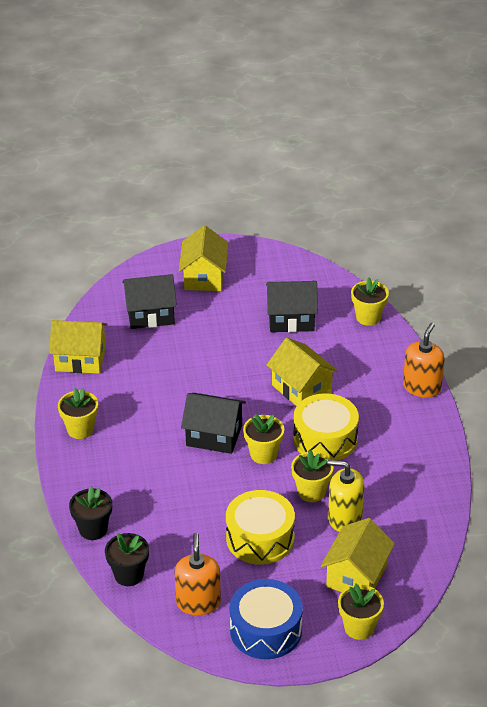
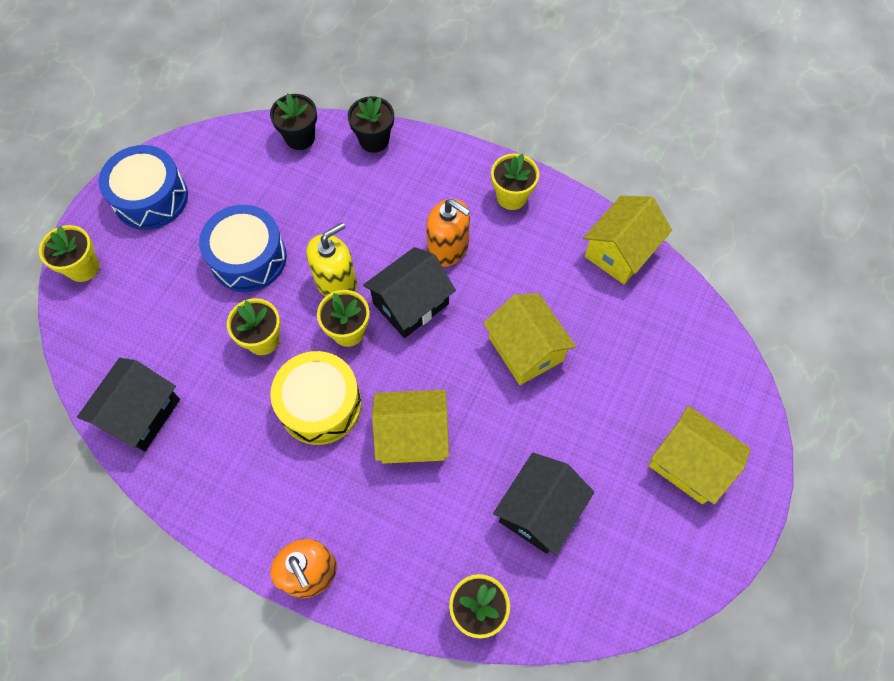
camera: 125 degrees right, 25 degrees up
black house [122,274,177,329] -> black house moved to [77,358,180,452]
orange soap dispenser [174,533,221,615] -> orange soap dispenser moved to [426,199,470,267]
yellow drum [226,490,295,565] -> blue drum [199,205,287,292]
yellow house [321,518,395,592] -> yellow house moved to [483,293,576,385]
yellow soap dispenser [328,460,364,532] -> yellow soap dispenser moved to [306,222,357,296]

